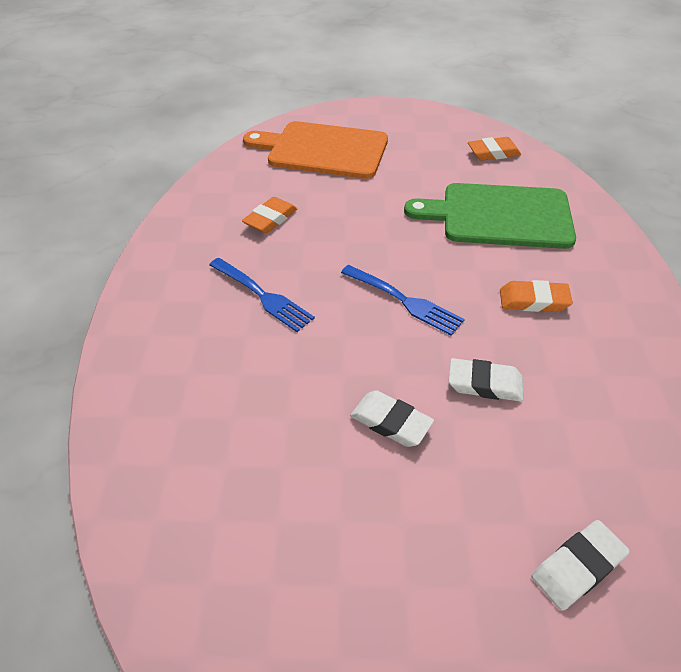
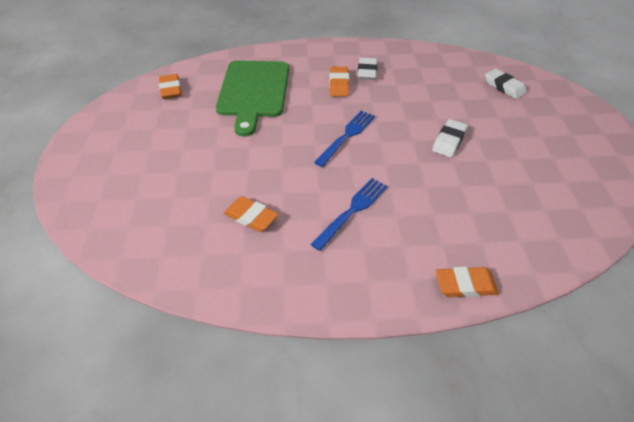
camera: 95 degrees left, 0 degrees up
orange cutting board [243,121,388,179] -> none
white eraser [449,358,523,402] -> white eraser moved to [358,57,378,80]
none -> orange eraser [436,266,499,298]

